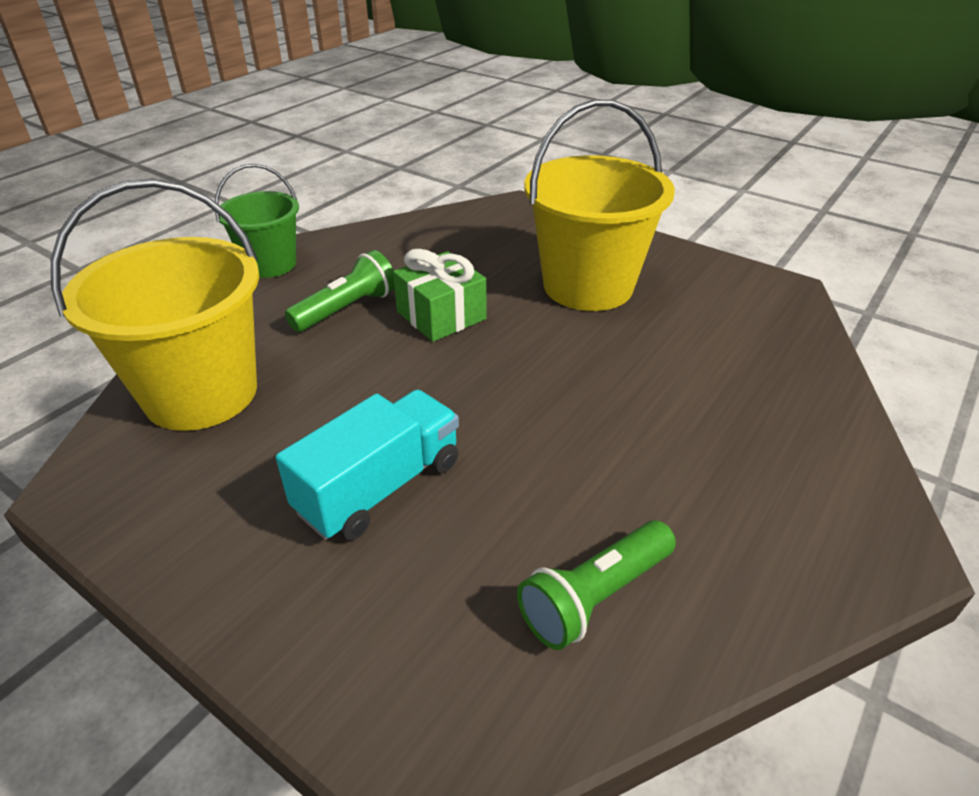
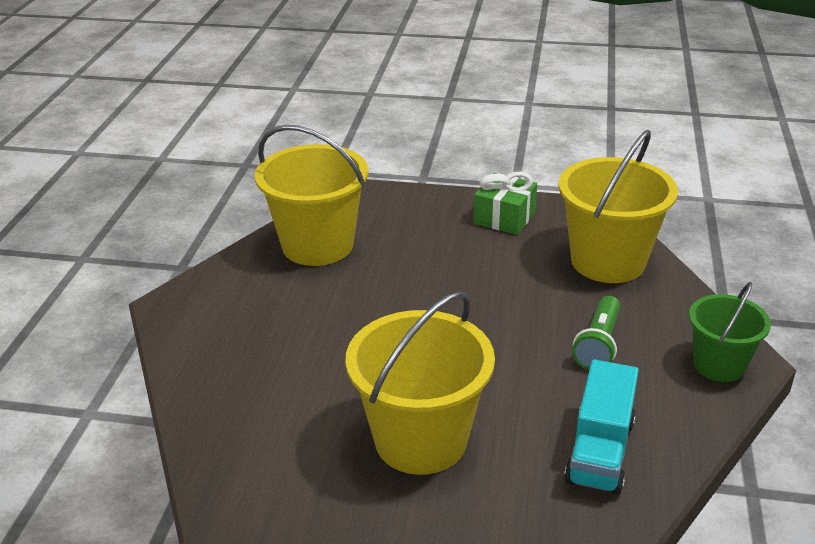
camera: 155 degrees right, 5 degrees down
turquoise truck [276,390,459,541] -> turquoise truck moved to [564,359,639,495]
green gift [393,249,486,342] -> green gift moved to [474,172,537,235]
green flashlight [517,520,676,650] -> yellow bucket [255,125,368,266]

